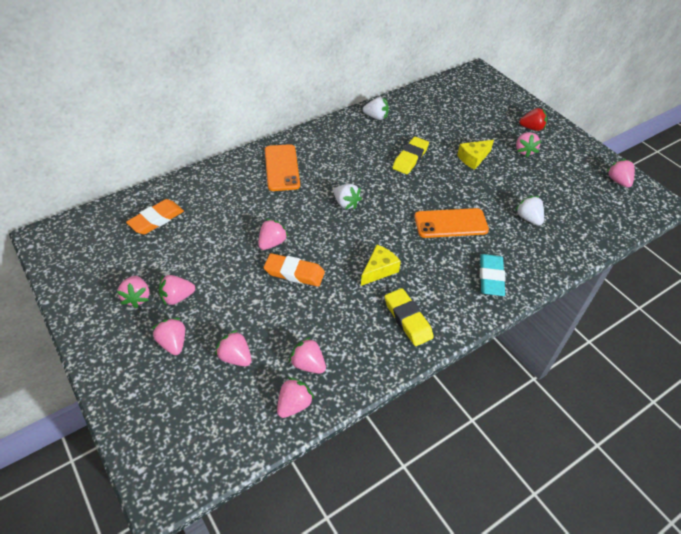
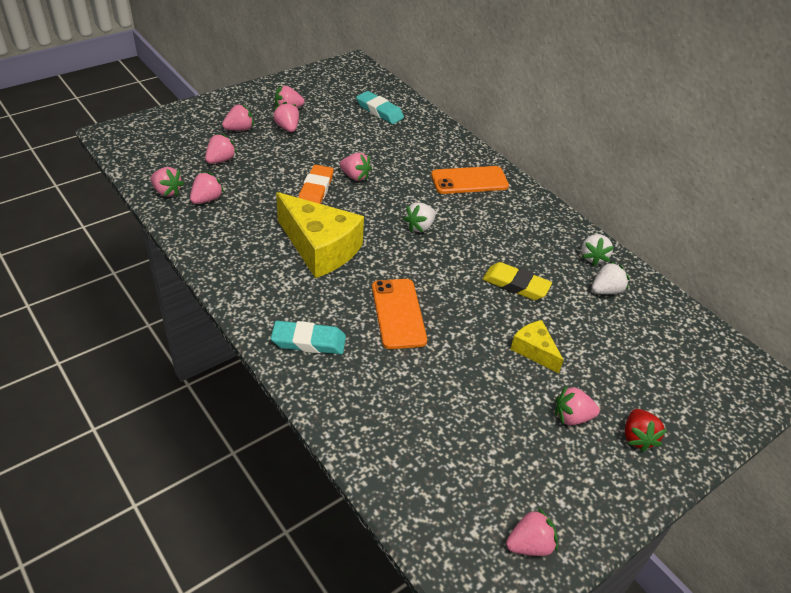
camera: 85 degrees right, 5 degrees down
orange eraser [126,199,184,234] -> turquoise eraser [356,91,404,124]
yellow cheese [361,245,401,286] -> yellow cheese [276,192,364,278], size x1.97
yellow eraser [385,288,434,346] -> none
white strawberry [515,196,544,226] -> white strawberry moved to [592,261,630,294]

